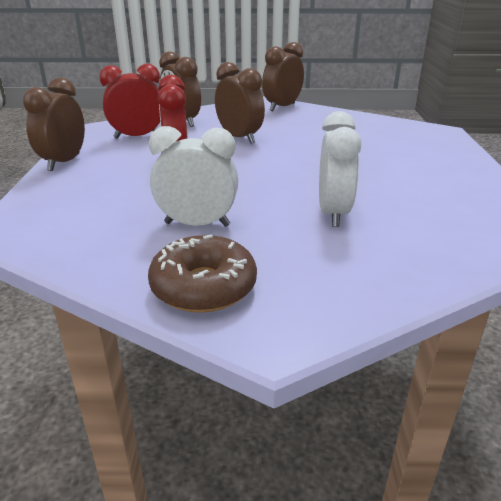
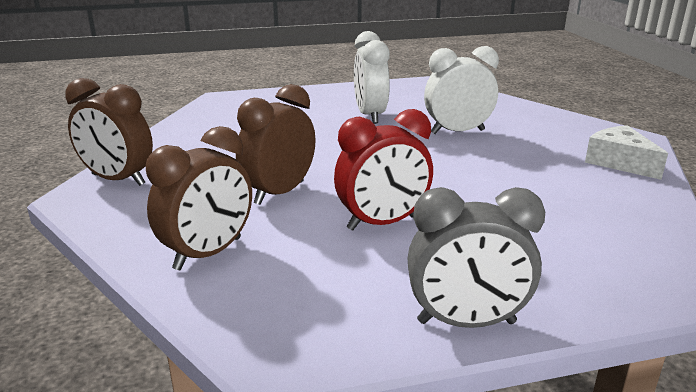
camera: 105 degrees left, 5 degrees down
brown clock [23,77,85,171] -> grey clock [408,187,545,328]
red clock [99,64,160,139] -> none
brown donut [148,234,257,313] -> white cheese [585,125,668,180]
white clock [149,126,238,227] -> white clock moved to [354,31,390,124]

